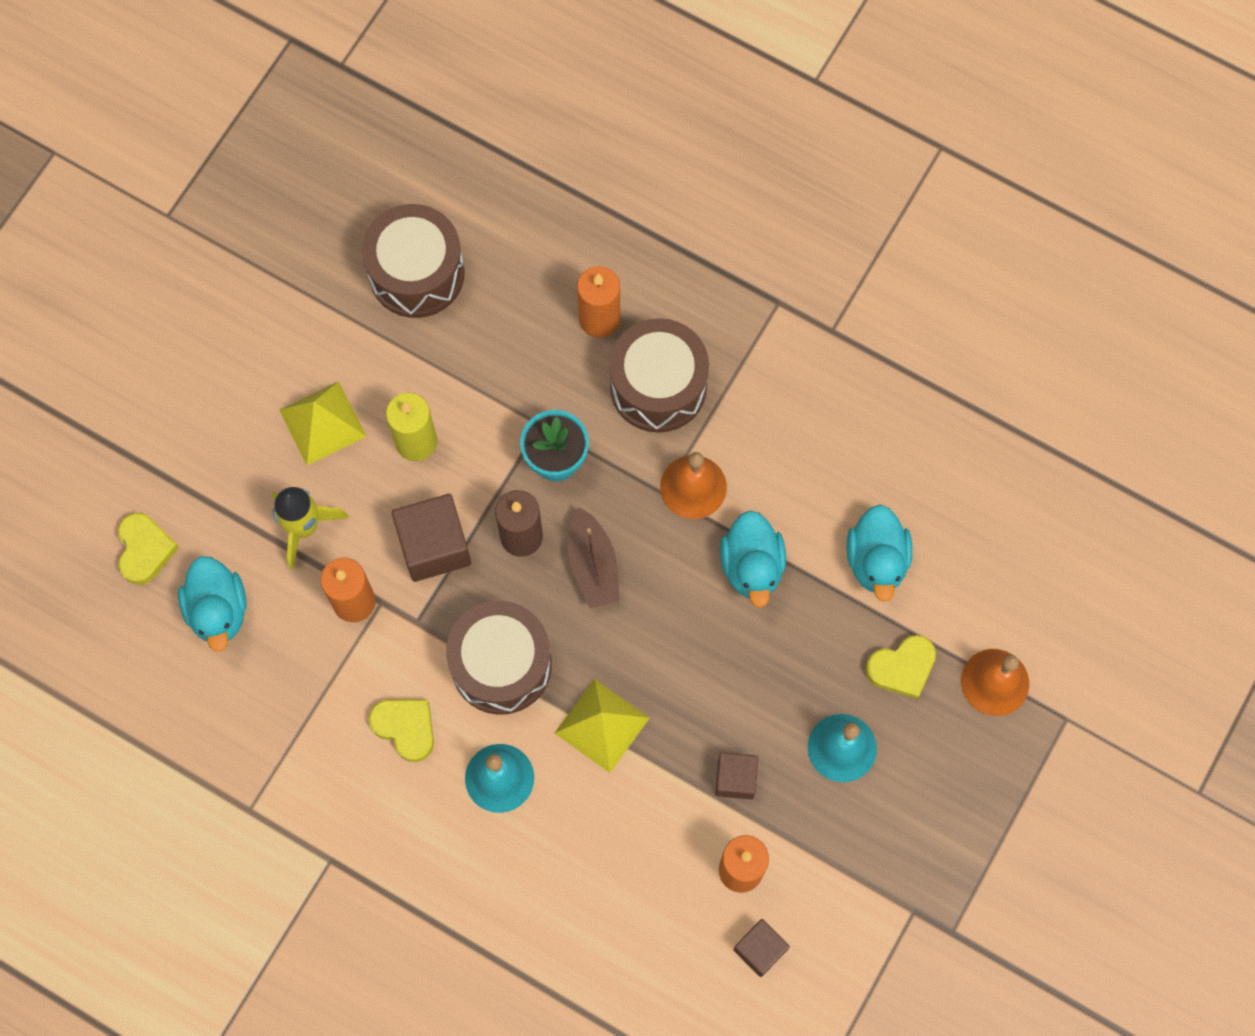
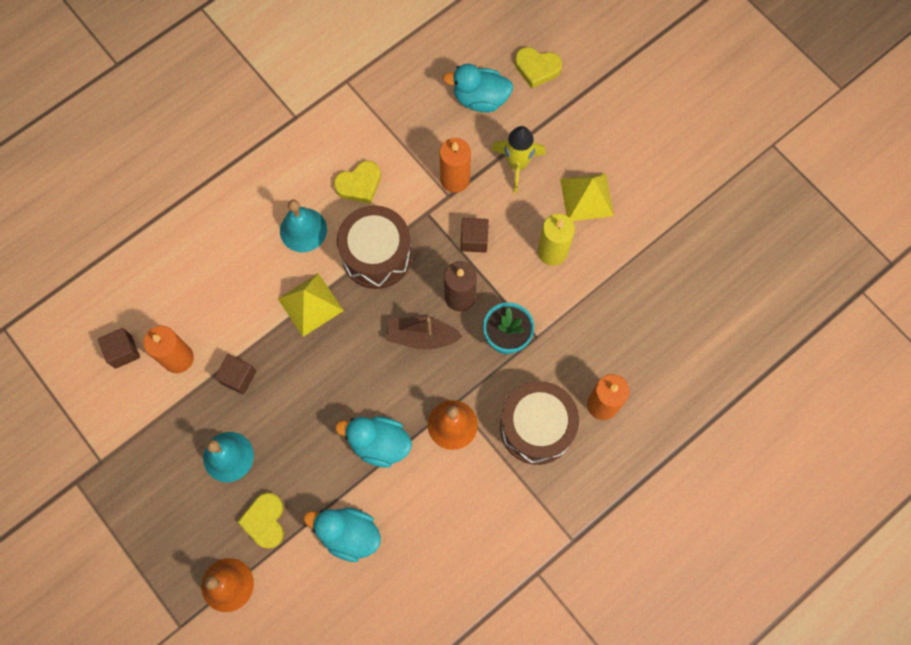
camera: 110 degrees right, 0 degrees up
brown drum [362,204,465,318] -> none
brown cube [392,494,471,582] -> brown cube [461,218,489,253], size x0.61

